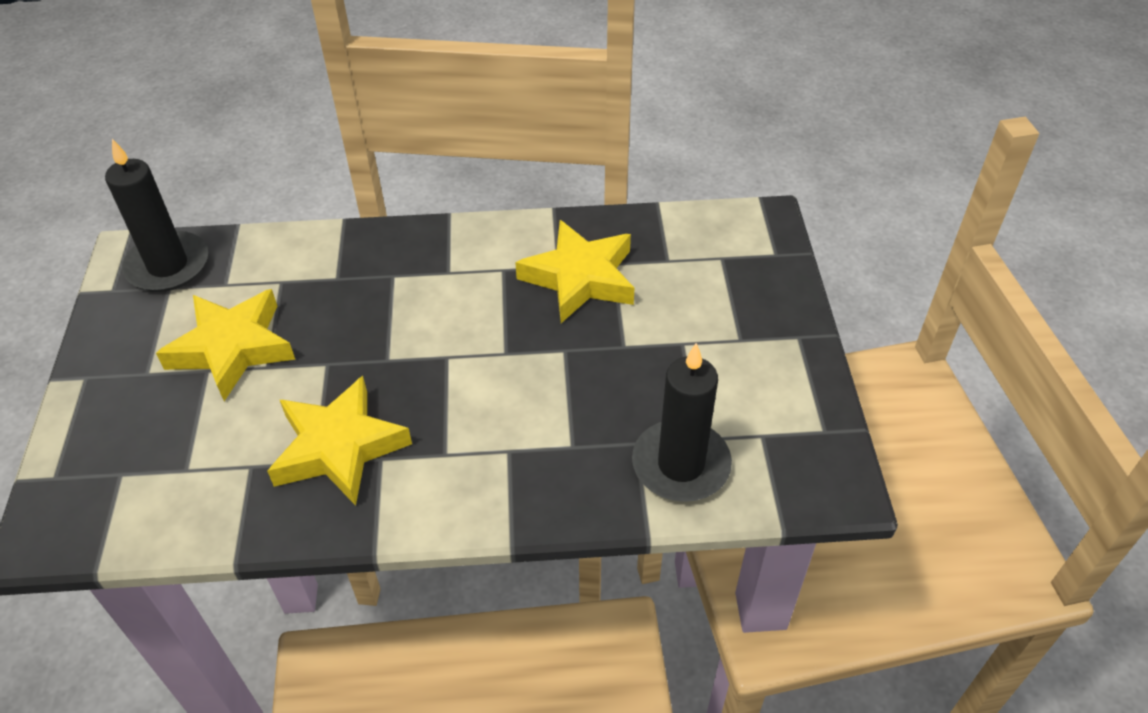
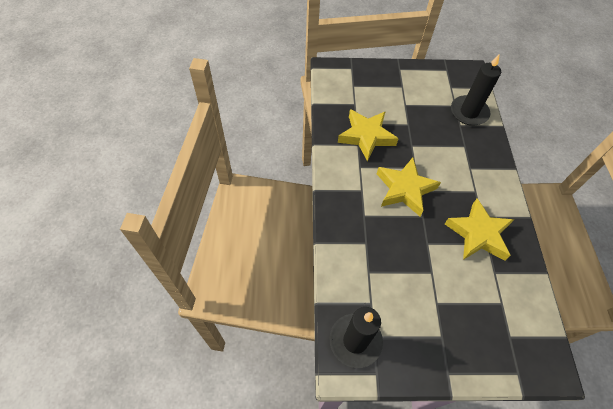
camera: 90 degrees left, 10 degrees up
yellow star [156,289,295,401] -> yellow star moved to [377,158,441,216]

